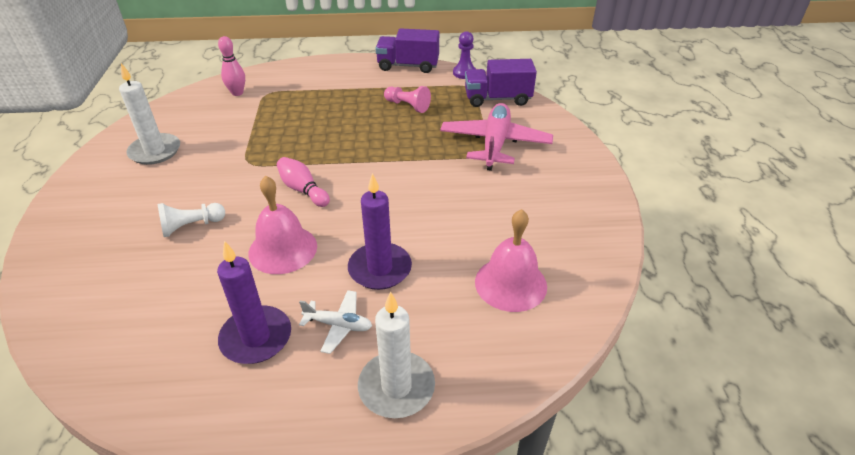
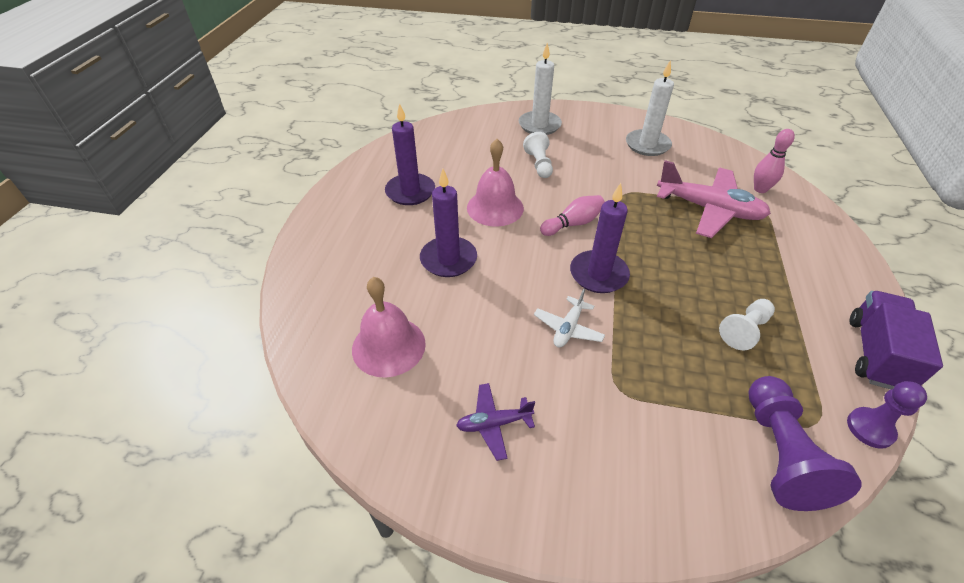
camera: 105 degrees right, 5 degrees up
white plane [299,290,372,354] -> white plane moved to [534,289,605,348]
white candle [358,291,435,418] -> white candle moved to [519,43,562,135]
pink pawn [384,86,431,113] -> white pawn [719,299,775,350]
pink plane [440,103,553,171] -> pink plane moved to [657,160,771,238]
purple truck [465,59,537,107] -> purple pawn [749,376,862,511]
none -> purple plane [456,383,535,461]
none -> purple candle [570,183,630,293]

